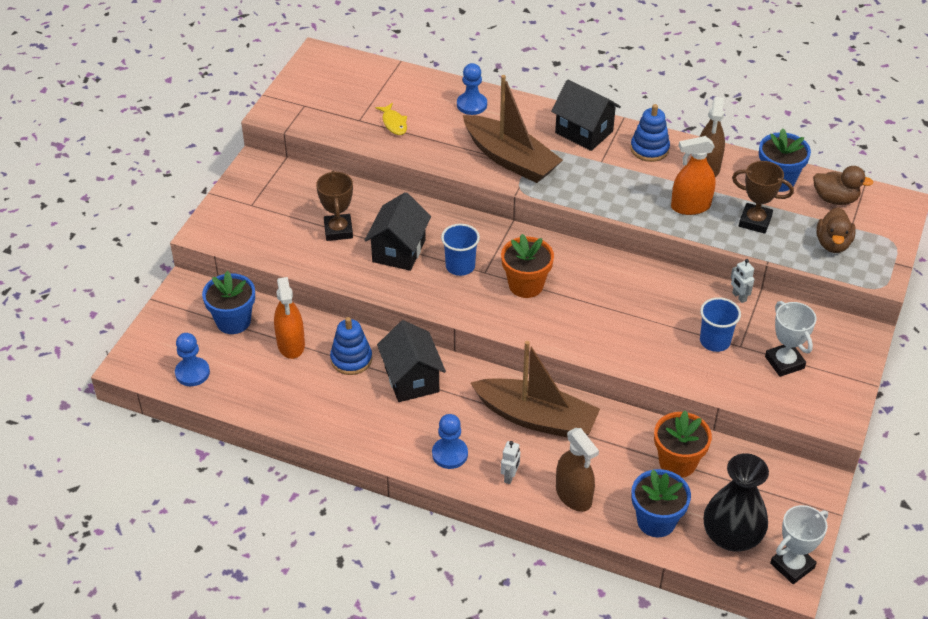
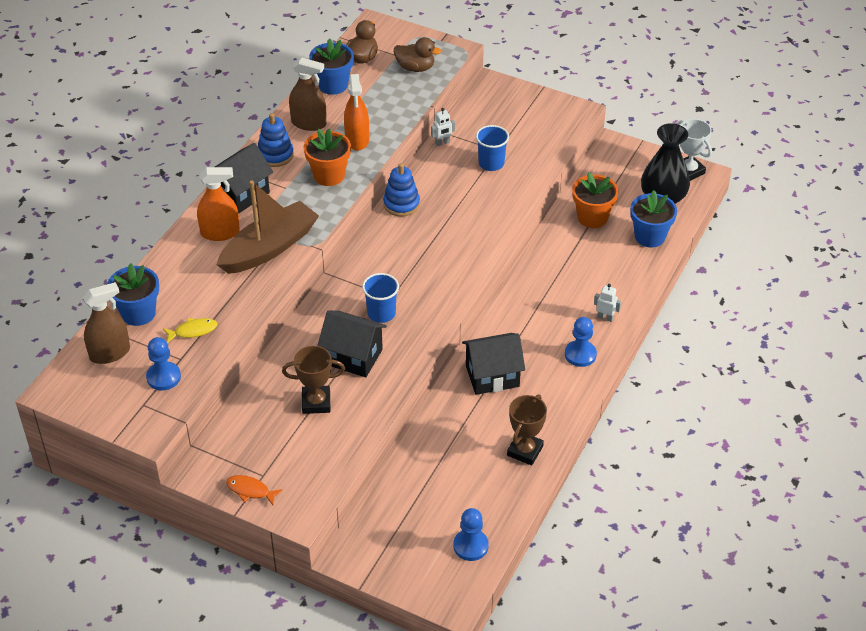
camera: 85 degrees left, 0 degrees up
blue flower pot [202,271,255,334] -> blue flower pot moved to [107,263,159,326]
orange spray bottle [274,277,305,359] -> orange spray bottle moved to [197,167,240,241]
blue stacking toy [330,317,372,375] -> blue stacking toy moved to [383,163,420,217]
blue pawn [457,63,487,115] -> blue pawn moved to [146,337,181,391]
brown boat [470,341,600,438] -> none
orange flower pot [501,234,554,298] -> orange flower pot moved to [303,129,351,186]
brown spray bottle [556,428,599,512] -> brown spray bottle moved to [83,282,130,364]
brown trophy [732,161,794,234] -> brown trophy moved to [507,394,547,465]
white trophy [765,301,816,377] -> none
none -> orange fish [226,475,283,505]

